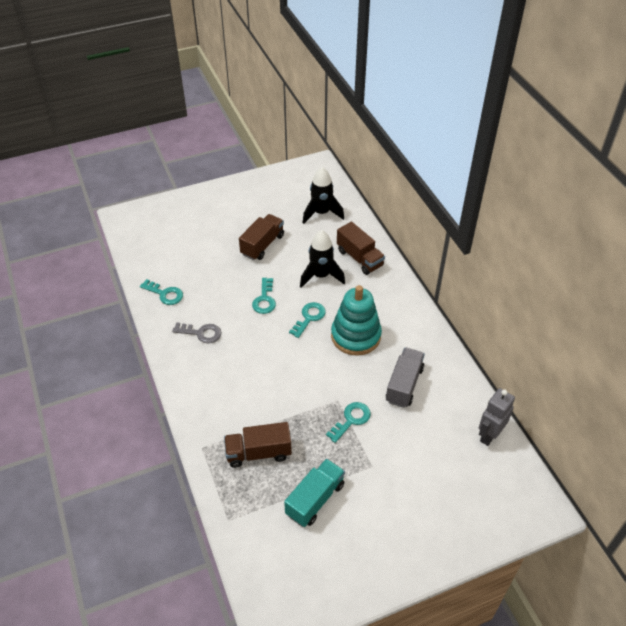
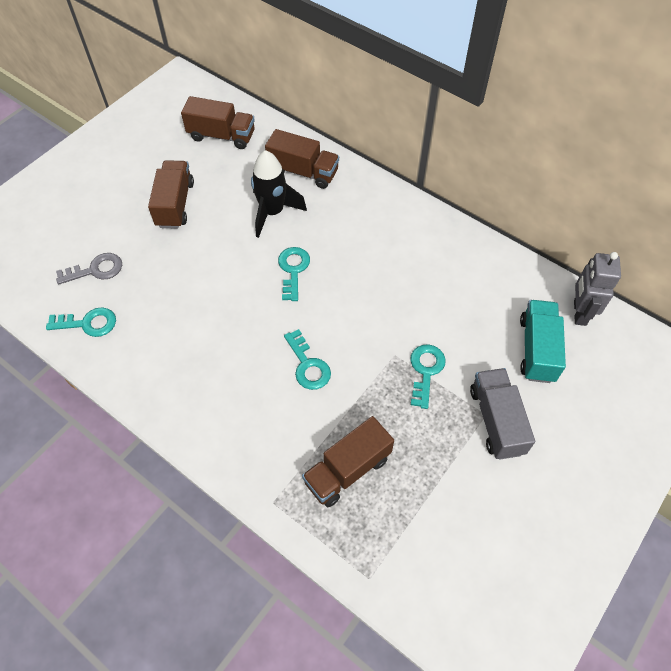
camera: 30 degrees left, 10 degrees up
grey key [172,322,221,343] -> grey key moved to [56,253,122,285]
turquoise key [252,278,276,314] -> turquoise key moved to [284,329,331,390]
turquoise truck [284,459,345,527] -> turquoise truck moved to [520,300,566,383]
black rocket [303,167,344,224] -> brown truck [181,96,255,149]
turquoise stacking toy [331,285,382,356] -> none
grey truck [386,348,425,408] -> grey truck moved to [470,368,535,460]

